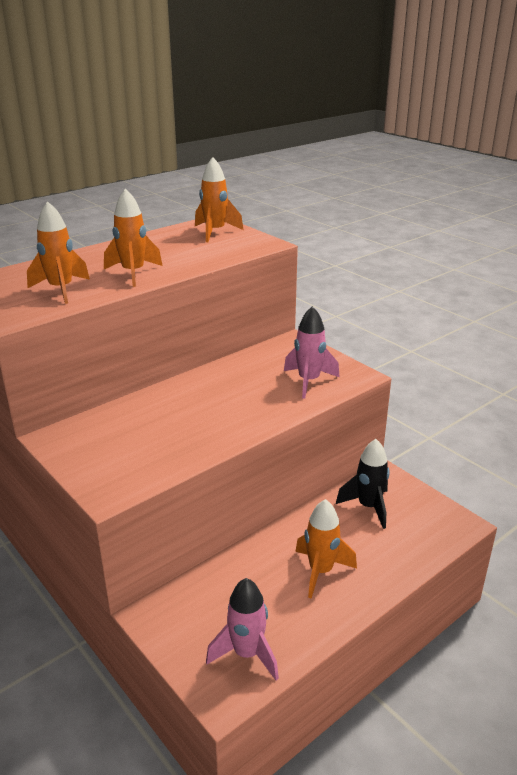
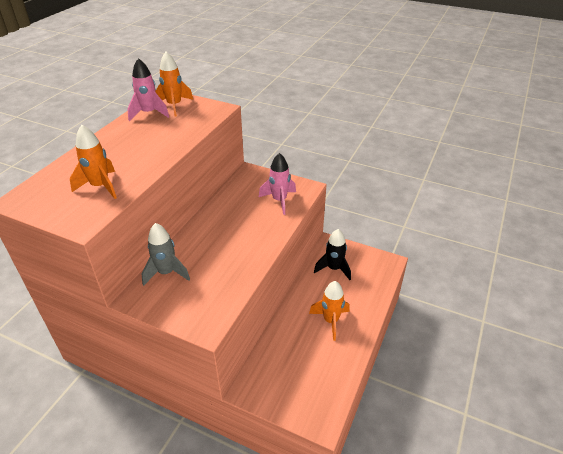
camera: 25 degrees left, 10 degrees up
orange rocket [104,189,163,287] -> none
pink rocket [206,578,279,681] -> pink rocket moved to [127,58,169,121]
none -> grey rocket [142,223,190,286]

